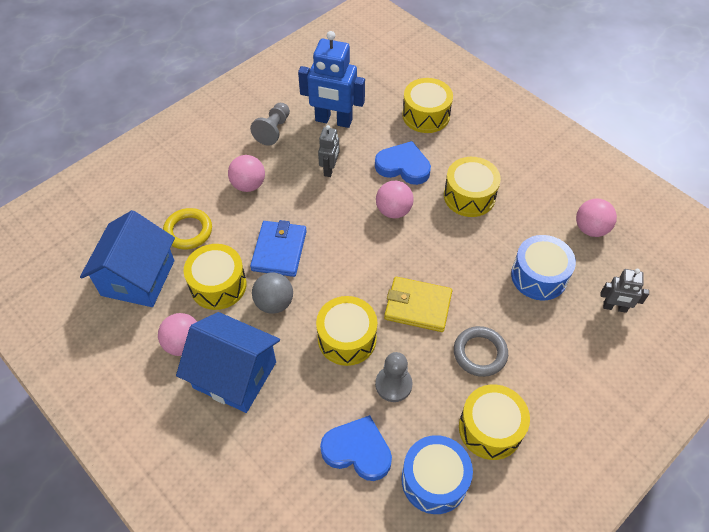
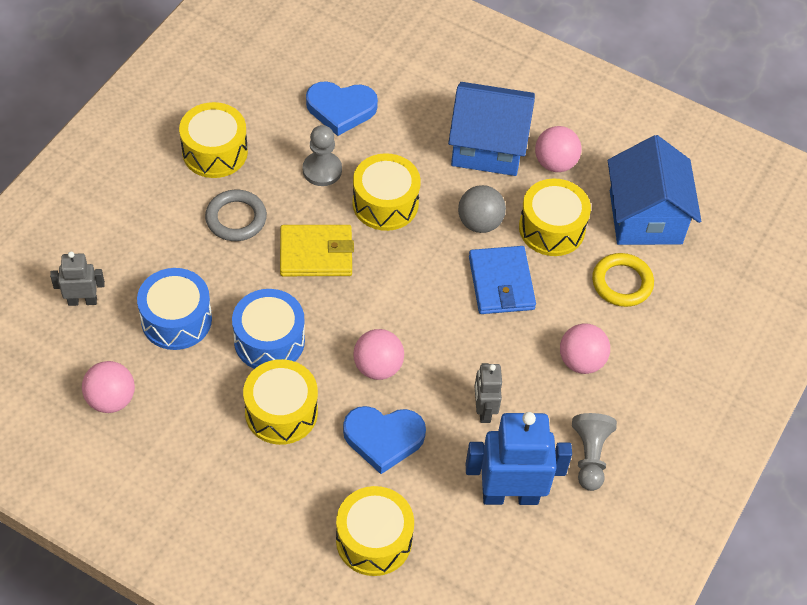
camera: 160 degrees right, 0 degrees up
blue drum [401,435,473,514] -> blue drum moved to [232,289,305,369]

